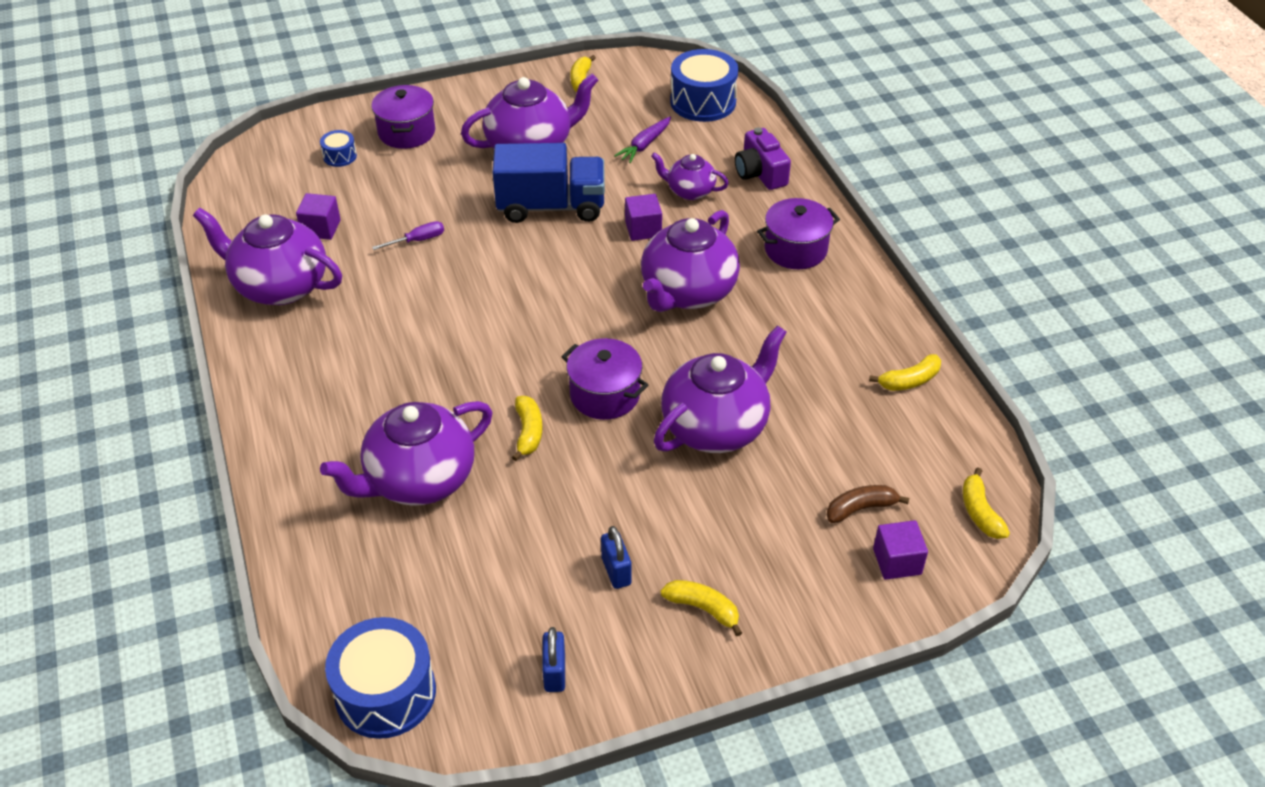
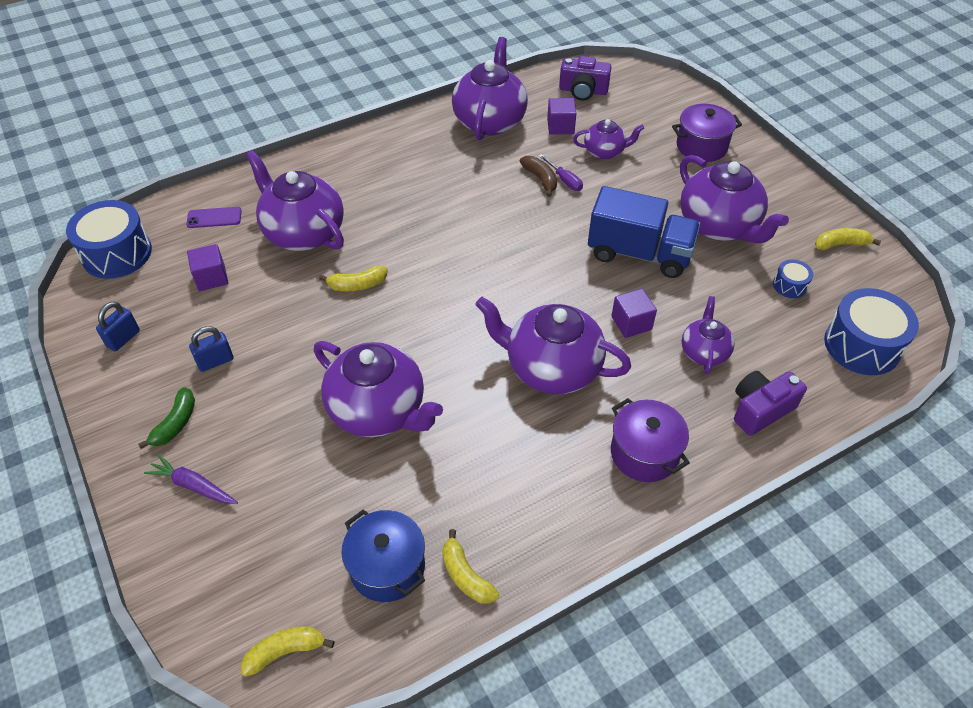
camera: 80 degrees right, 5 degrees up
blue drum [320,130,357,167] -> blue drum moved to [773,260,813,298]
blue truck [492,143,605,223] -> blue truck turned 60 degrees counterclockwise [588,186,700,278]
blue padlock [542,627,565,692] -> blue padlock turned 45 degrees counterclockwise [96,302,140,351]
purple pot [561,338,648,420] -> none
purple carrot [614,116,671,163] -> purple carrot moved to [144,455,238,504]
yellow banana [661,580,742,636] -> green banana [138,387,195,449]
brown banana [827,485,909,523] -> brown banana moved to [520,156,557,197]
purple cube [873,520,928,580] -> purple cube moved to [187,244,228,291]
none -> purple phone [186,207,242,228]
none -> blue pot [342,510,425,602]
none -> purple camera [559,56,611,101]
none -> purple teapot [573,119,644,160]

